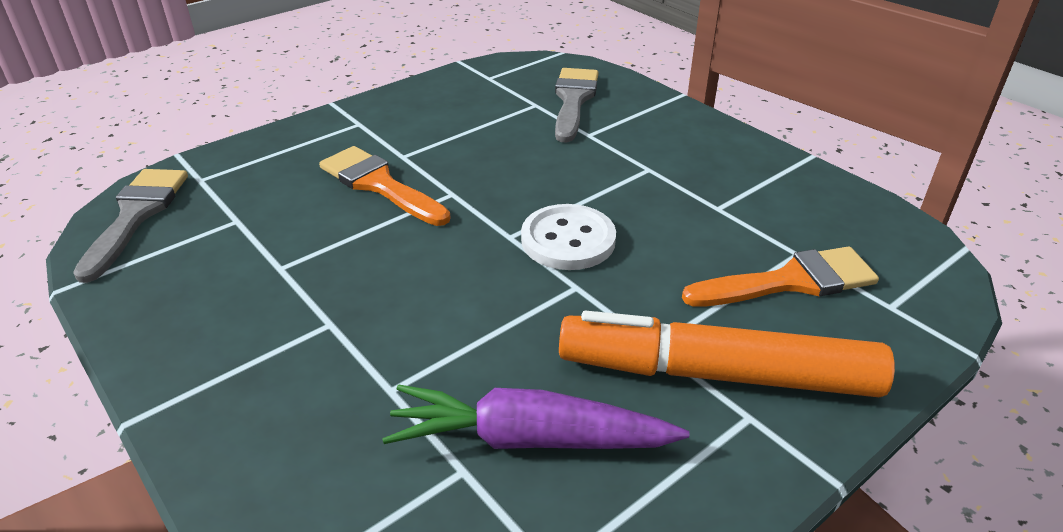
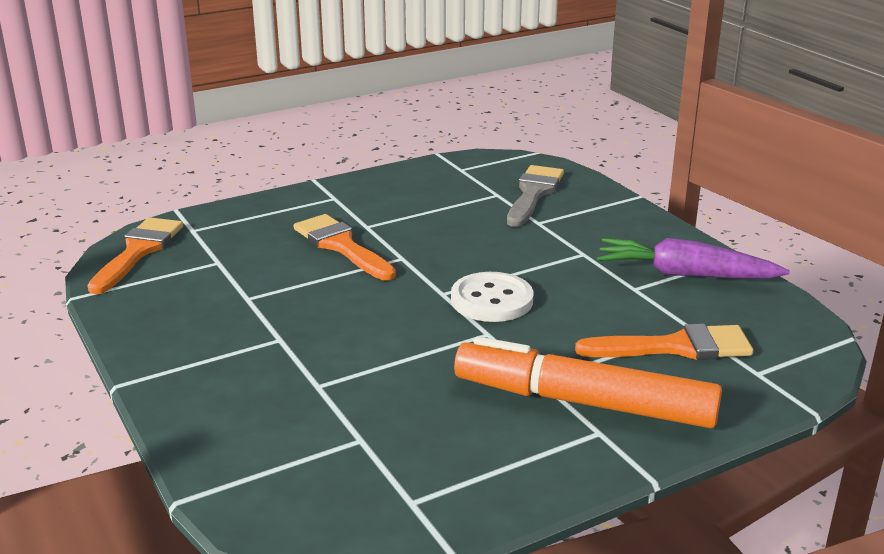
camera: 10 degrees right, 10 degrees down
grey brush [73,169,188,283] -> orange brush [87,217,183,294]
purple carrot [382,384,689,449] -> purple carrot moved to [597,238,790,279]

